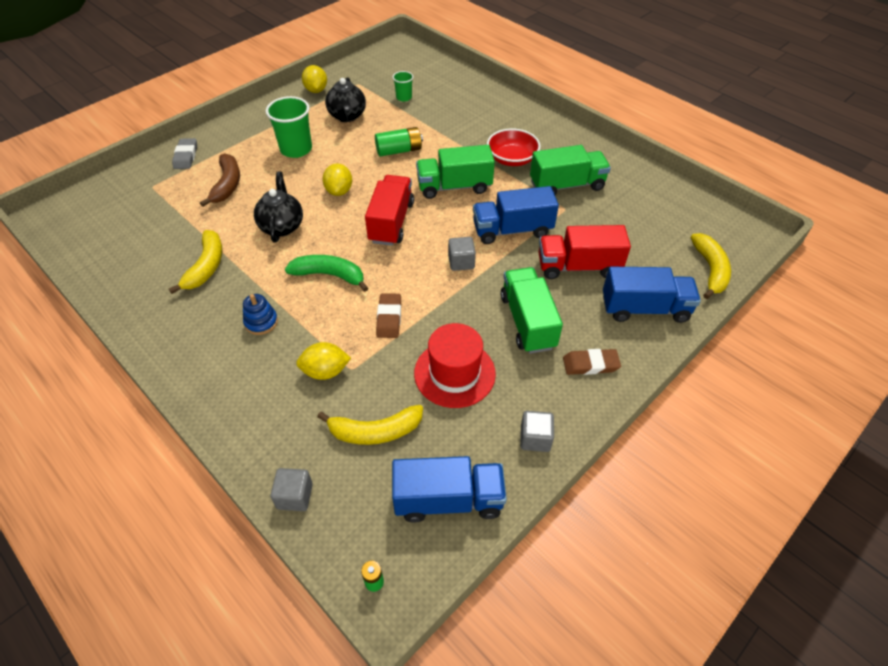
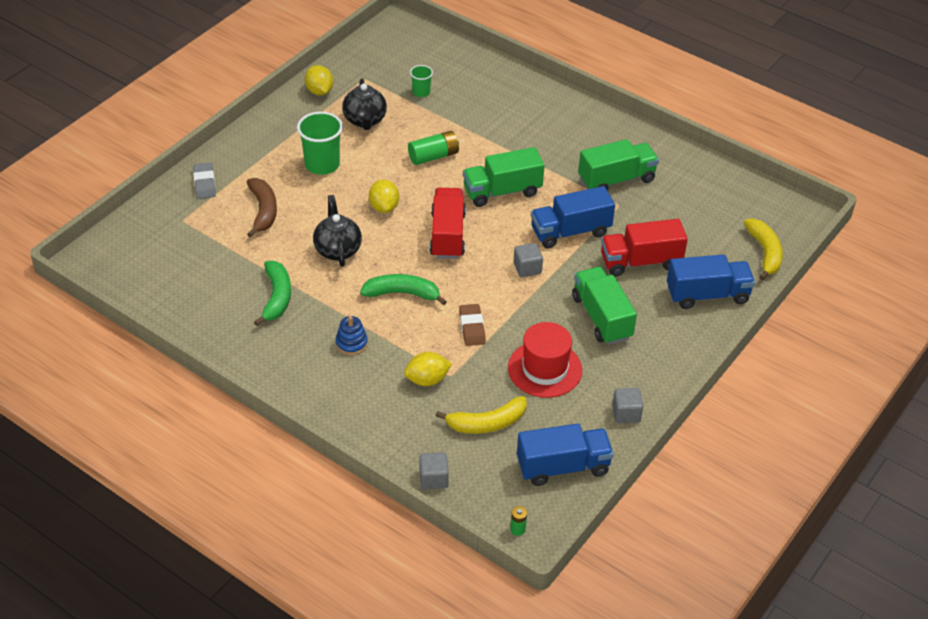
camera: 10 degrees left, 5 degrees down
yellow banana [169,230,222,294] -> green banana [254,261,291,326]
red bowl [487,129,541,166] -> none
brown eraser [563,349,621,375] -> none

